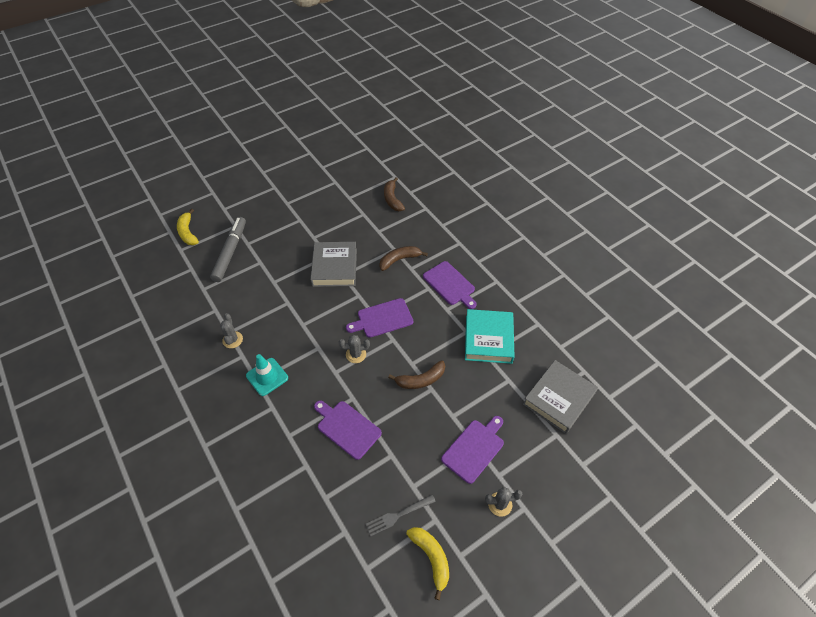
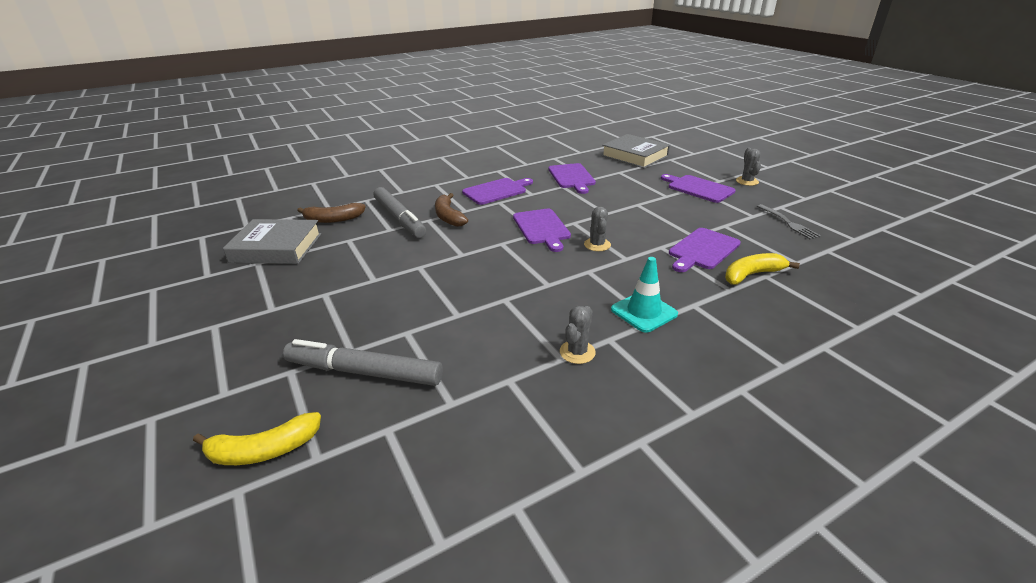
camera: 85 degrees left, 20 degrees down
grey cactus [220,313,243,348] -> grey cactus turned 60 degrees counterclockwise [560,306,596,364]
grey book [310,242,357,287] -> grey book moved to [223,219,321,264]
brown banana [388,360,445,389] -> none
yellow banana [406,527,449,600] -> yellow banana moved to [725,253,800,284]
turquoise book [465,309,515,364] -> purple cutting board [548,163,596,194]
none -> grey marker [374,187,426,238]

